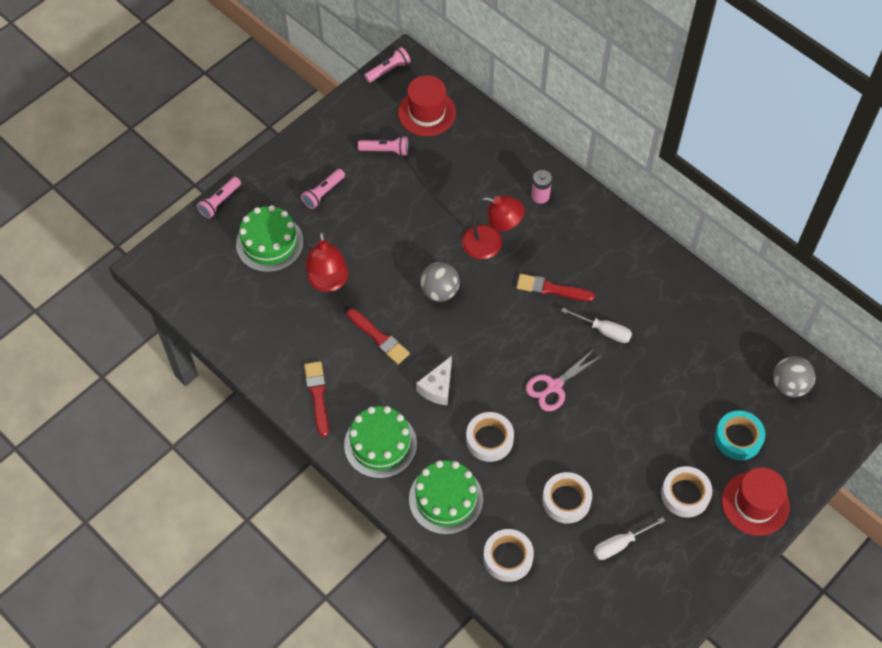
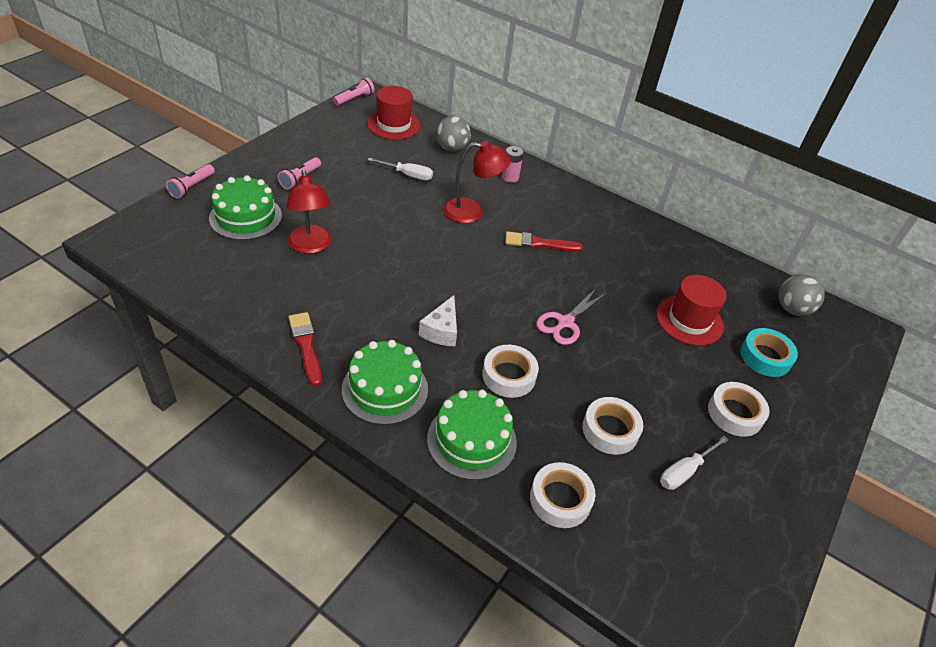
camera: 15 degrees left, 15 degrees down
red brush [347,308,410,364] -> none
pink flashlight [358,136,408,156] -> none
grey ball [420,262,460,302] -> grey ball moved to [436,116,471,152]
white screwdriver [561,308,632,343] -> white screwdriver moved to [368,158,433,180]
red hat [722,467,790,536] -> red hat moved to [656,275,727,346]

